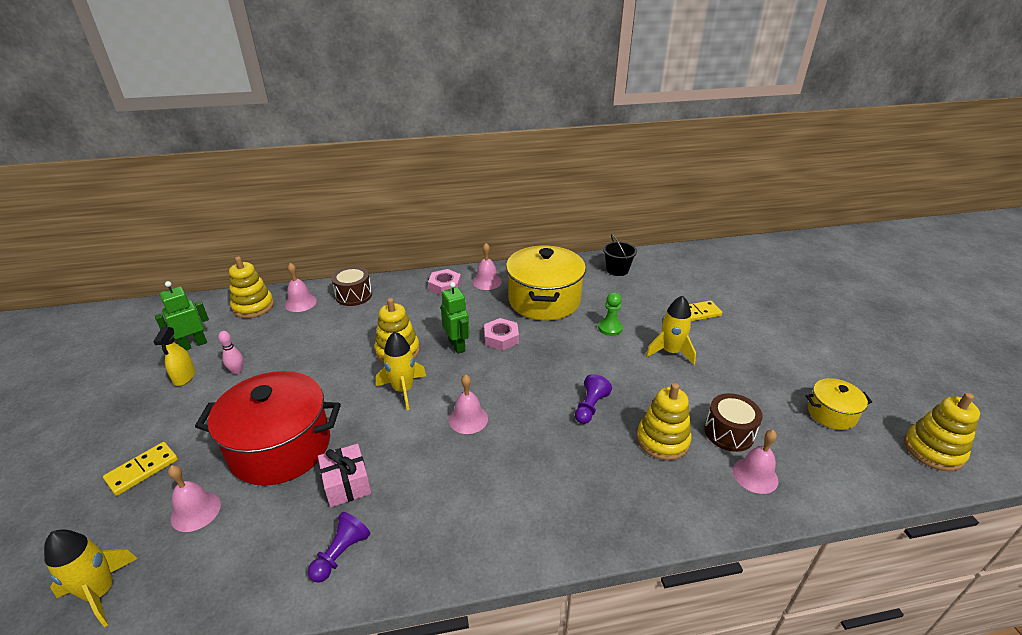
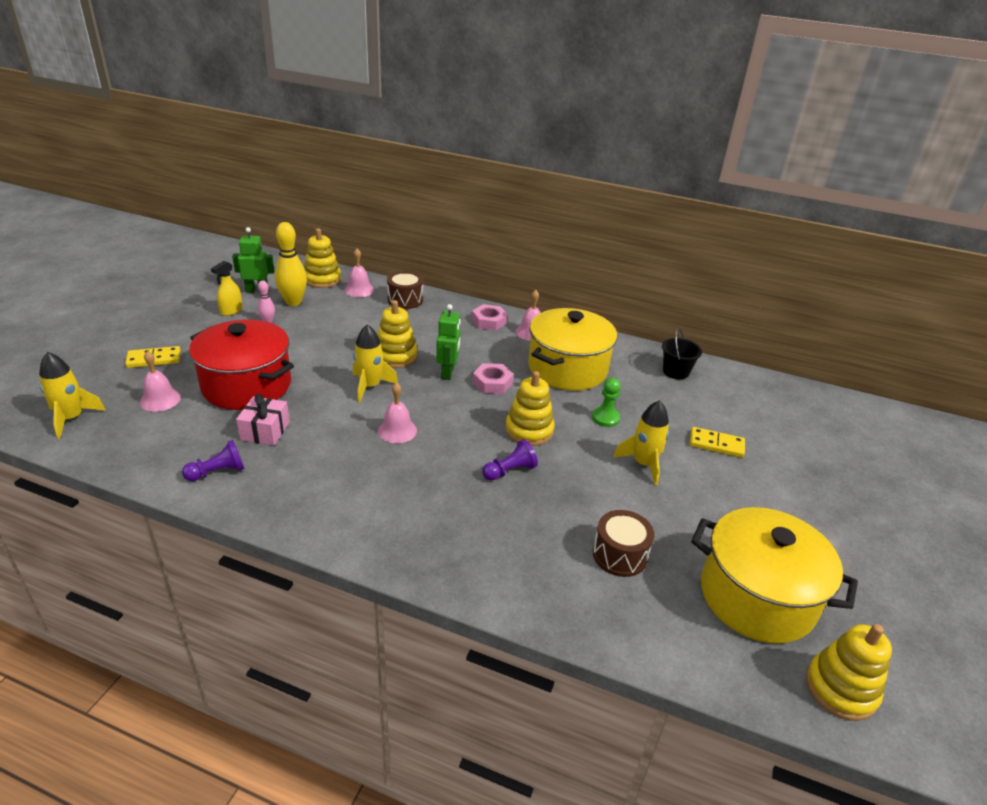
camera: 30 degrees right, 0 degrees up
yellow stacking toy [637,383,691,460] -> yellow stacking toy moved to [505,371,555,446]
pink bell [733,430,778,494] -> none
yellow pot [805,378,872,430] -> yellow pot [691,507,858,644], size x2.01
none -> yellow bowling pin [275,222,307,306]

